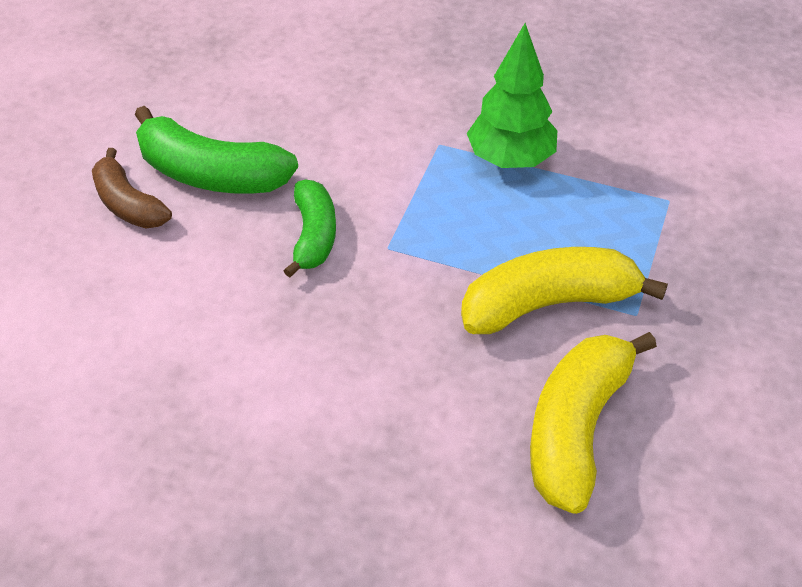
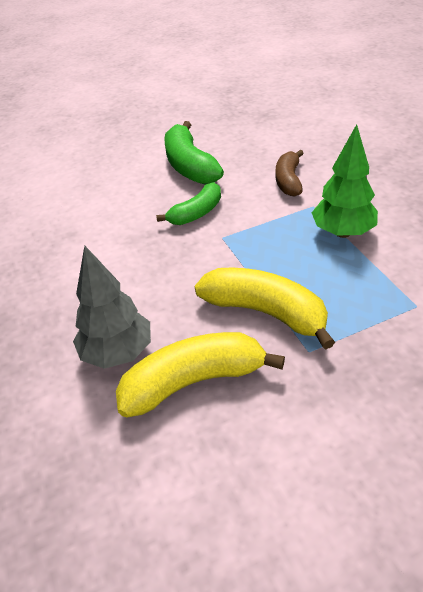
camera: 50 degrees right, 5 degrees down
brown banana [92,148,172,228] -> brown banana moved to [275,150,304,197]
none -> grey tree [73,246,151,369]

